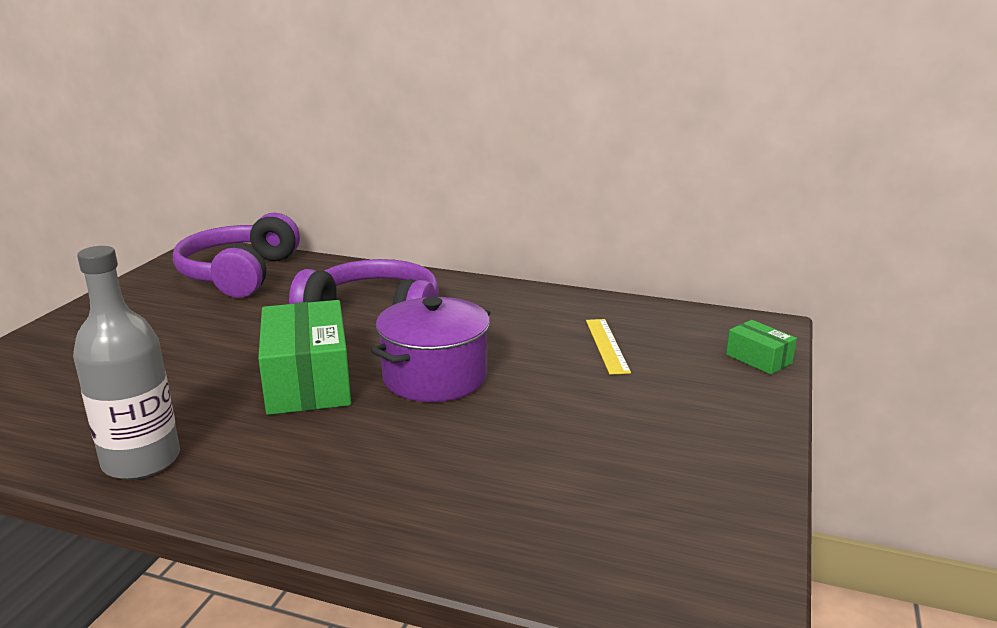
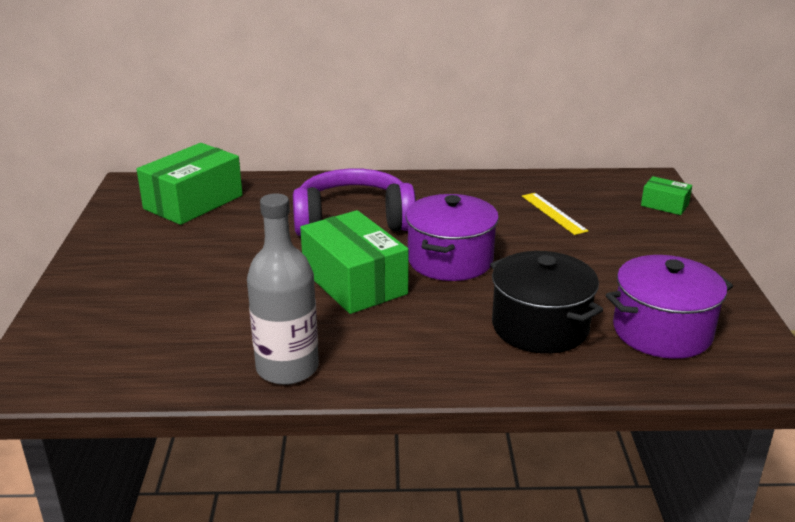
camera: 20 degrees left, 5 degrees up
purple headphones [173,213,300,298] -> green box [137,143,243,225]
none -> black pot [490,251,603,354]
none -> purple pot [606,255,733,359]

